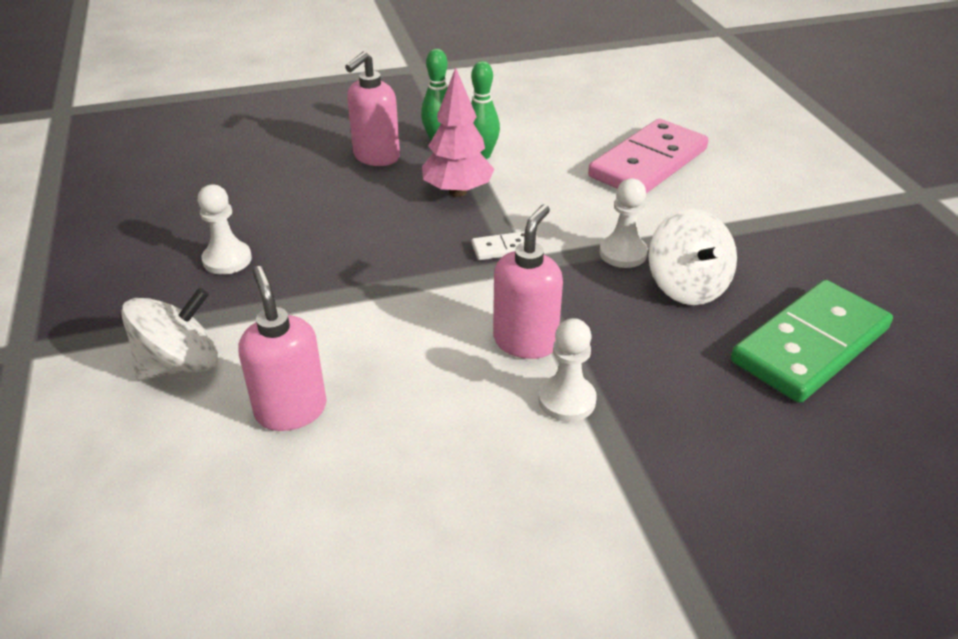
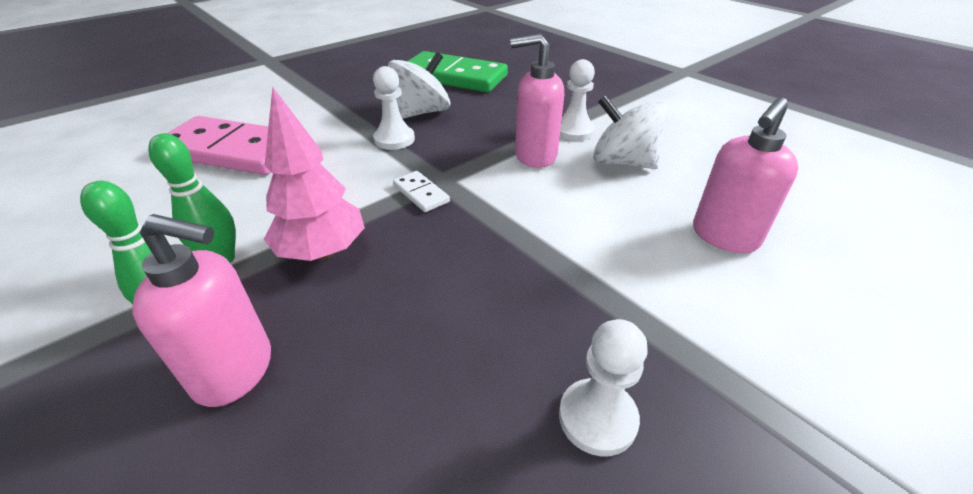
camera: 115 degrees left, 0 degrees up
white spinning top [121,288,219,380] -> white spinning top moved to [593,95,668,169]

